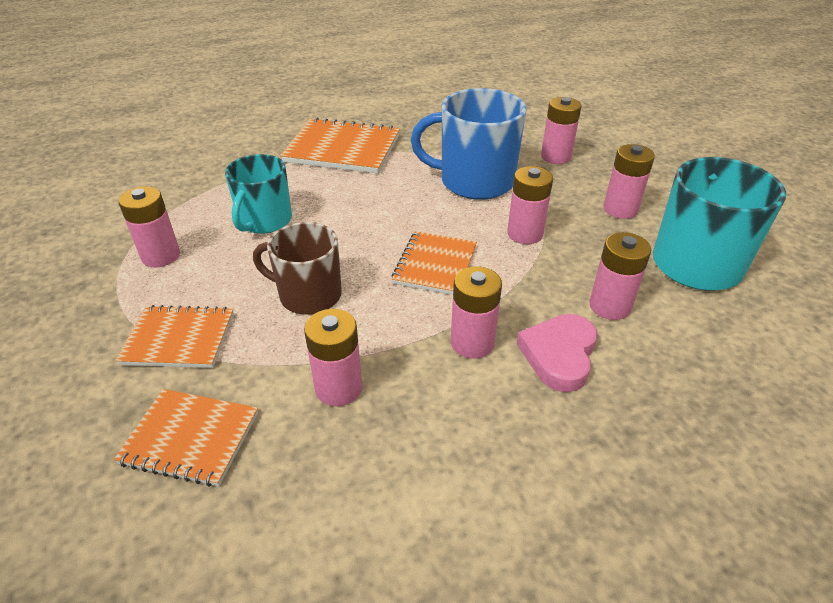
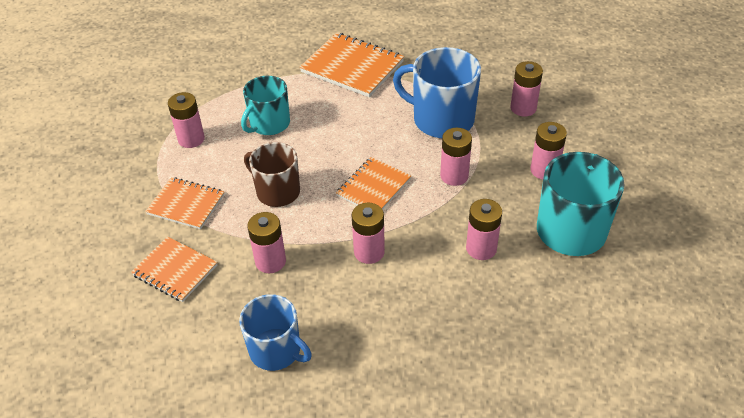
camera: 20 degrees right, 5 degrees up
pink heart [517,314,598,392] -> none
none -> blue mug [239,294,312,371]

